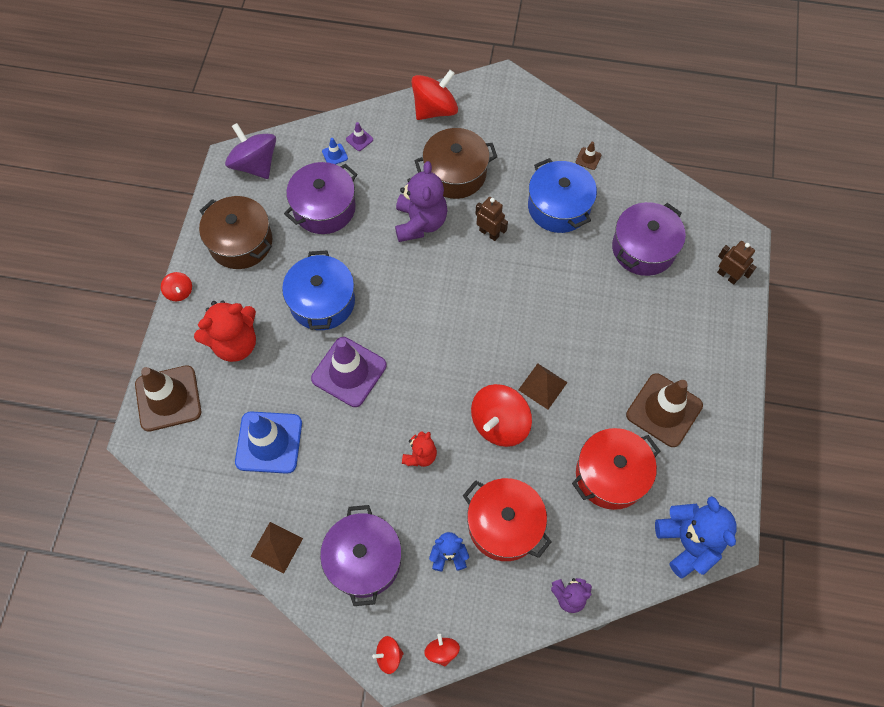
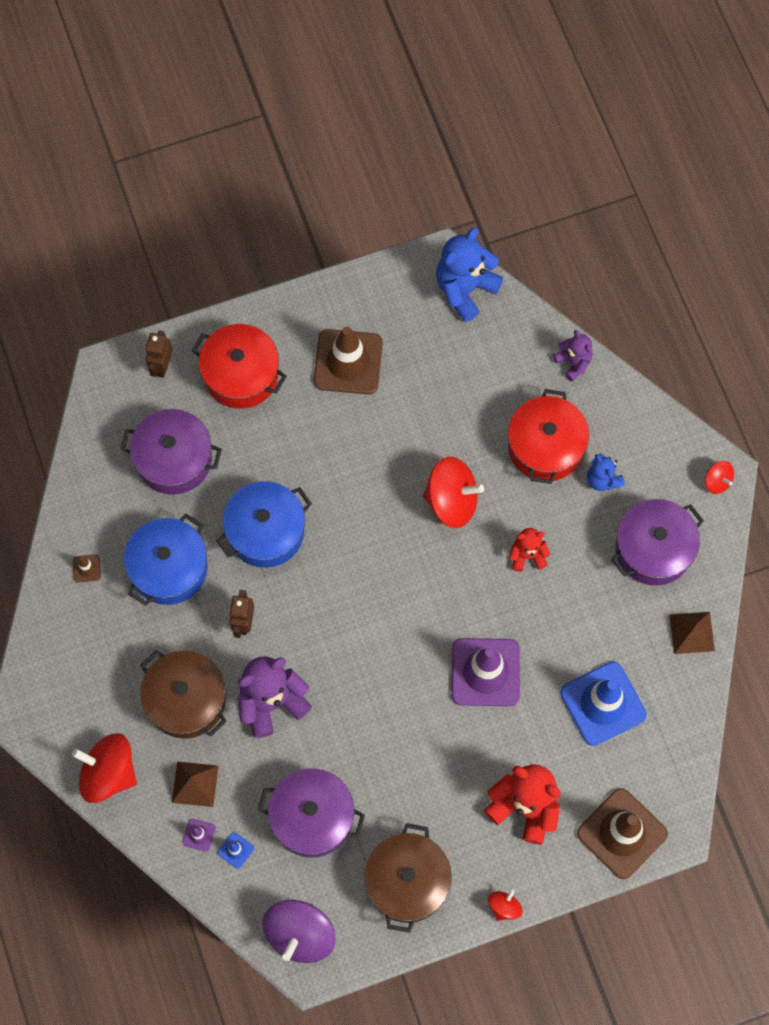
camera: 120 degrees left, 5 degrees up
blue pot [282,251,355,330] -> blue pot moved to [216,481,312,568]
red spinning top [424,634,460,667] -> none
brown pyramid [518,364,568,409] -> brown pyramid moved to [172,761,218,807]
red pot [572,428,660,510] -> red pot moved to [192,324,287,409]

